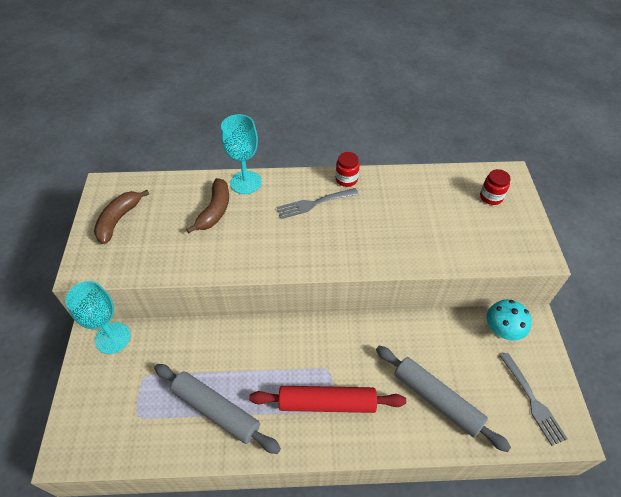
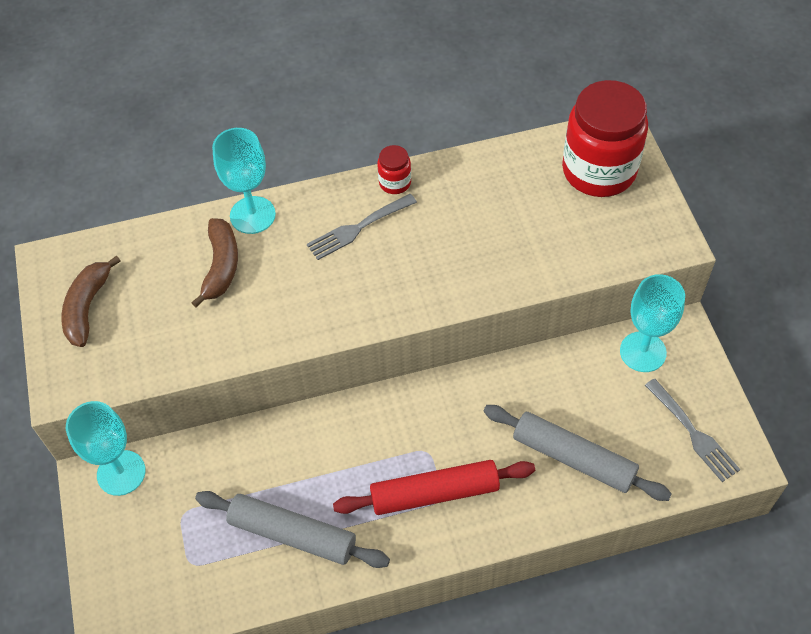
camera: 10 degrees left, 5 degrees up
red jar [480,169,511,205] -> red jar [562,80,648,197], size x2.30
turquoise mushroom [487,300,532,341] -> turquoise goblet [620,274,685,372]

